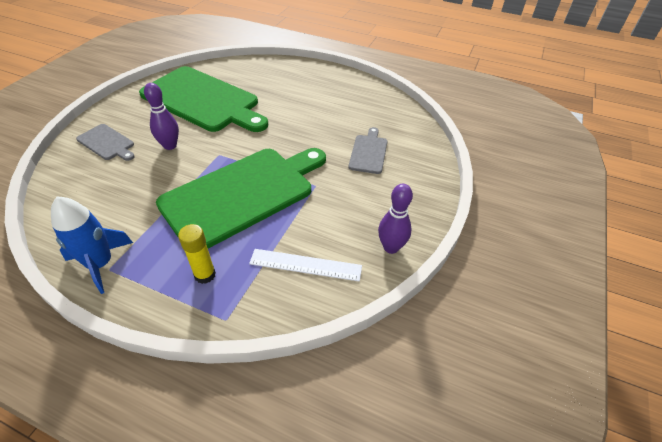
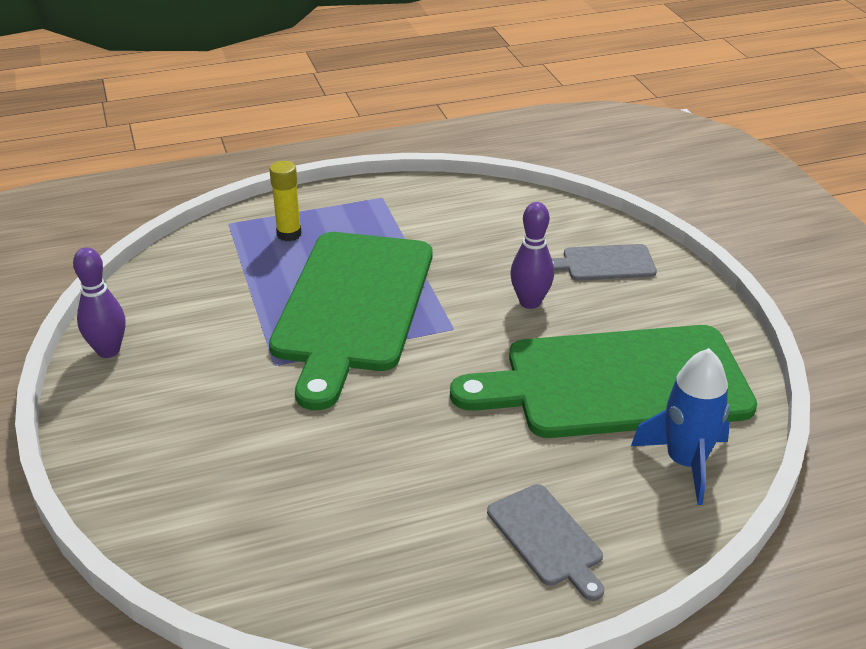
camera: 140 degrees right, 10 degrees down
blue rocket [51,197,133,294] -> blue rocket moved to [631,348,730,505]
white ruler [249,249,362,282] -> none
grey cutting board [349,127,387,174] -> grey cutting board moved to [487,484,604,601]

